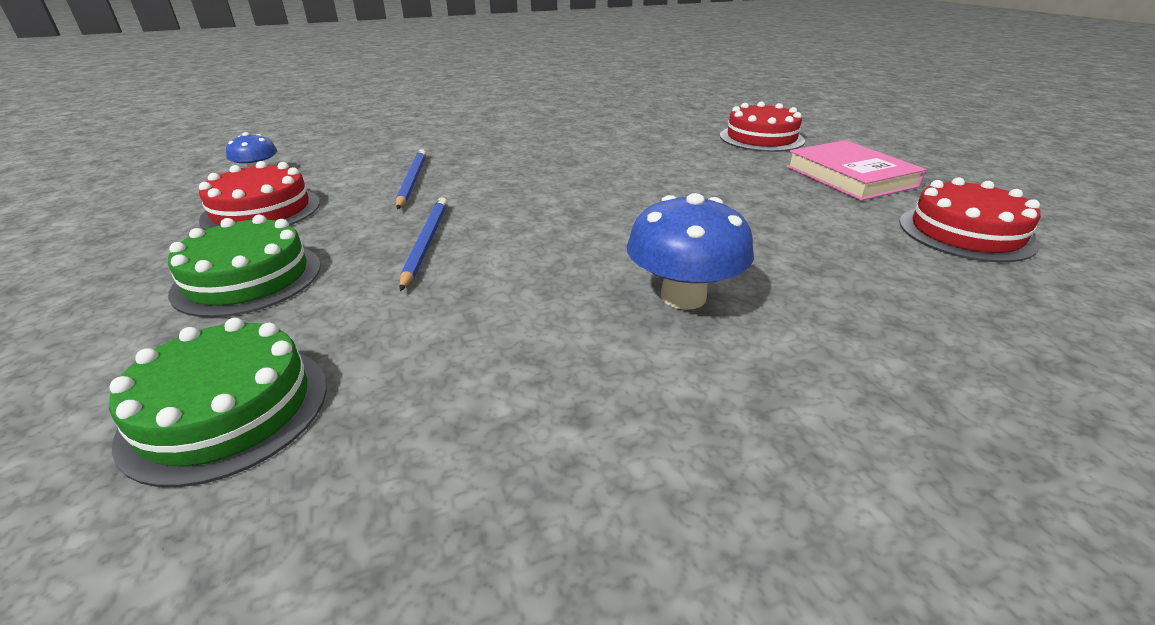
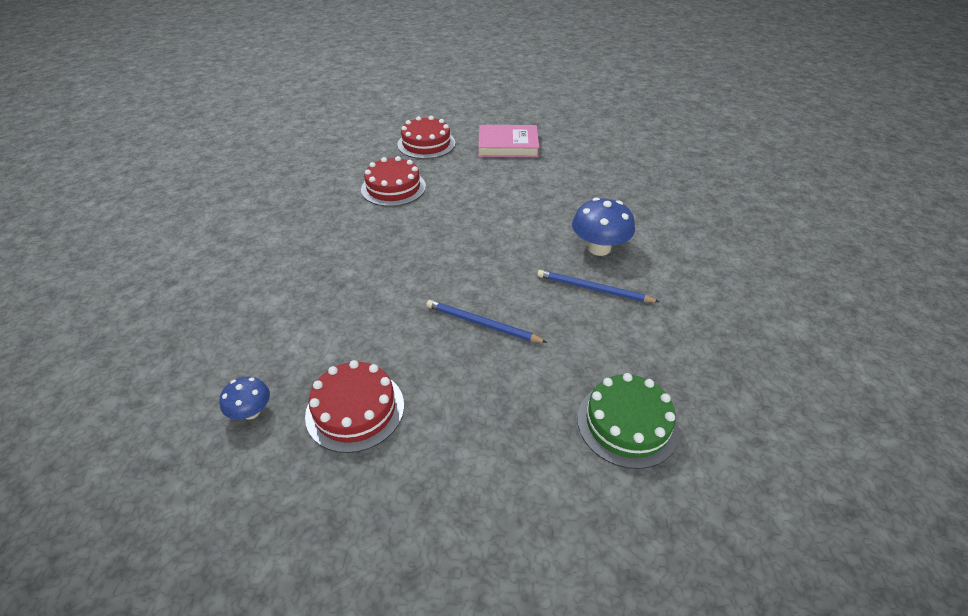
camera: 65 degrees left, 10 degrees up
green cake [168,215,321,318] -> none
blue pencil [396,149,426,209] -> blue pencil moved to [537,270,660,302]
red cake [899,177,1041,262] -> red cake moved to [361,156,426,207]

